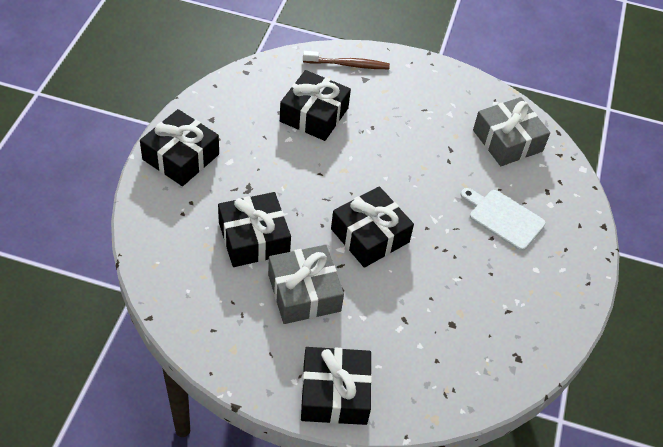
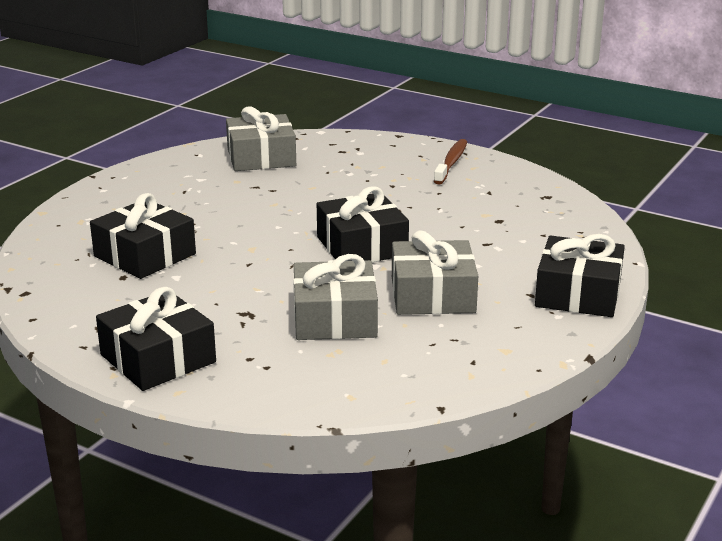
camera: 70 degrees left, 25 degrees down
black gift [218,192,291,267] -> grey gift [293,254,378,340]
brown toothbrush [303,51,390,69] -> brown toothbrush moved to [434,139,467,185]
white cutting board [461,188,546,251] -> none

